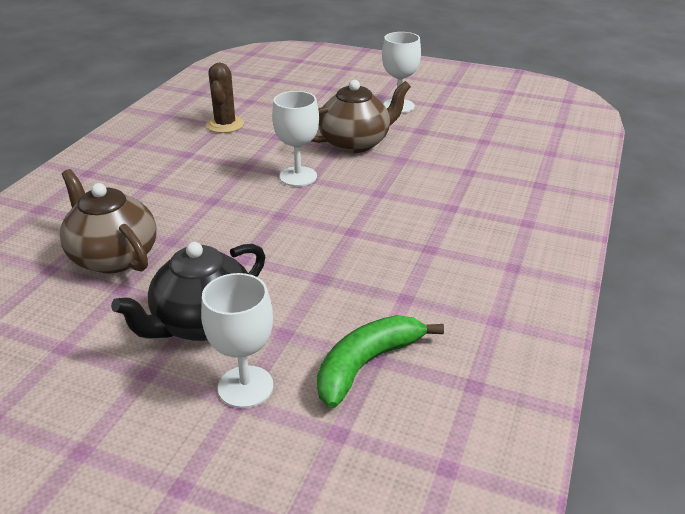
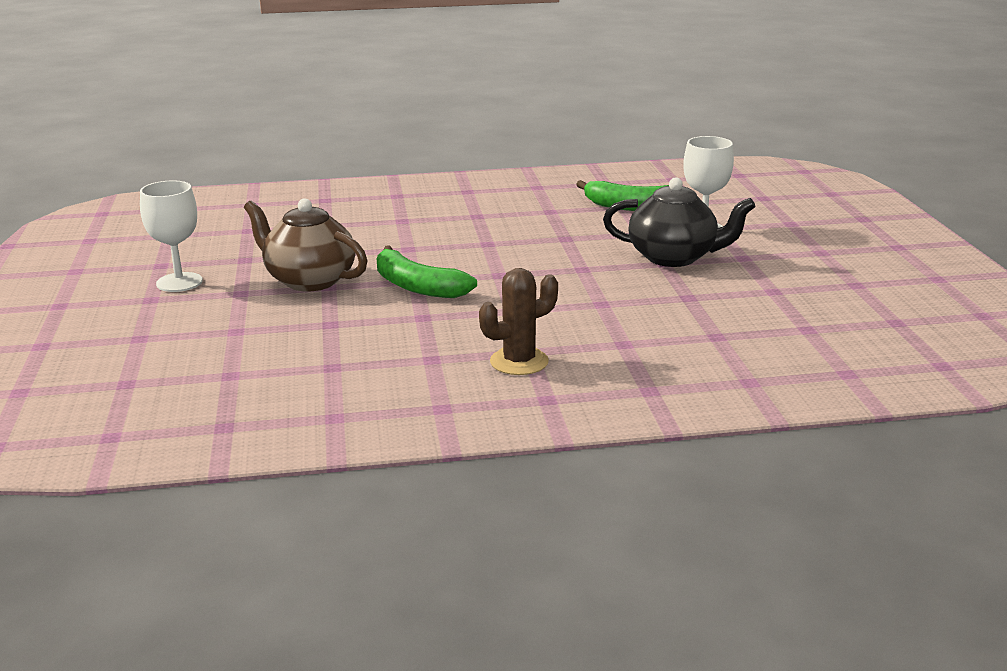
camera: 120 degrees left, 10 degrees down
brown teapot [60,169,157,273] -> none
brown cactus [206,63,244,133] -> brown cactus moved to [479,268,558,375]
white goblet [272,91,319,187] -> green banana [377,245,477,298]

